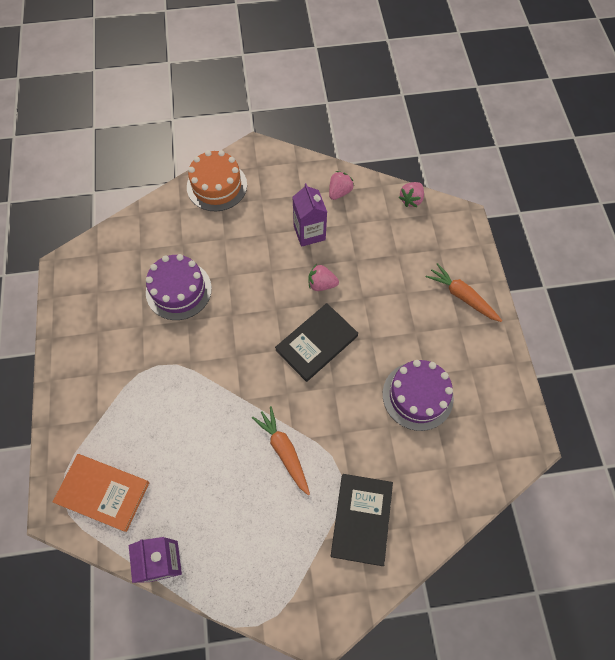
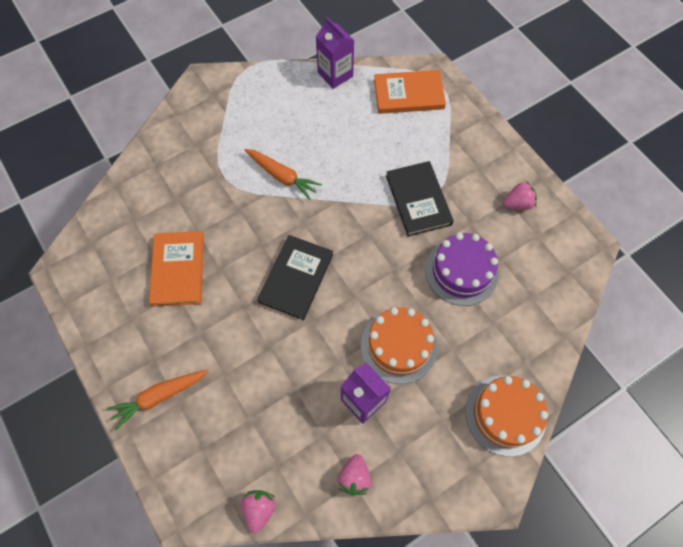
camera: 155 degrees right, 0 degrees up
pink strawberry [308,265,339,291] -> pink strawberry moved to [503,181,537,210]
black book [331,474,393,566] -> black book moved to [386,161,454,237]
purple cake [383,360,454,431] -> orange book [149,231,204,307]
orange carrot [426,263,502,322] -> orange carrot turned 135 degrees clockwise [107,369,208,430]
none -> orange cake [361,307,438,384]

